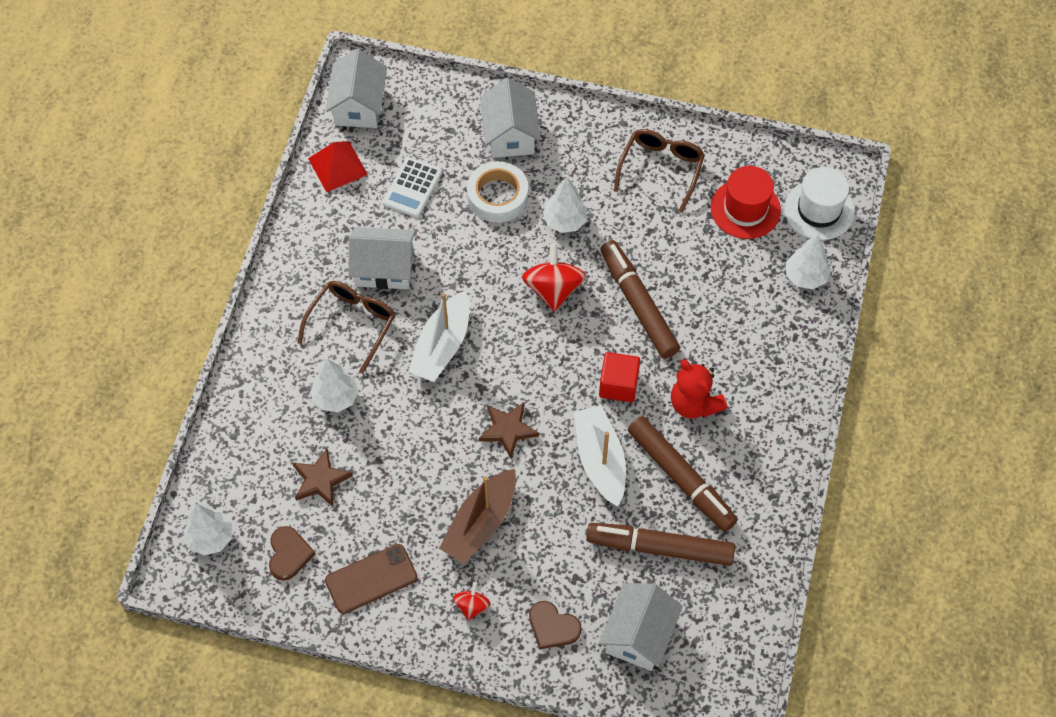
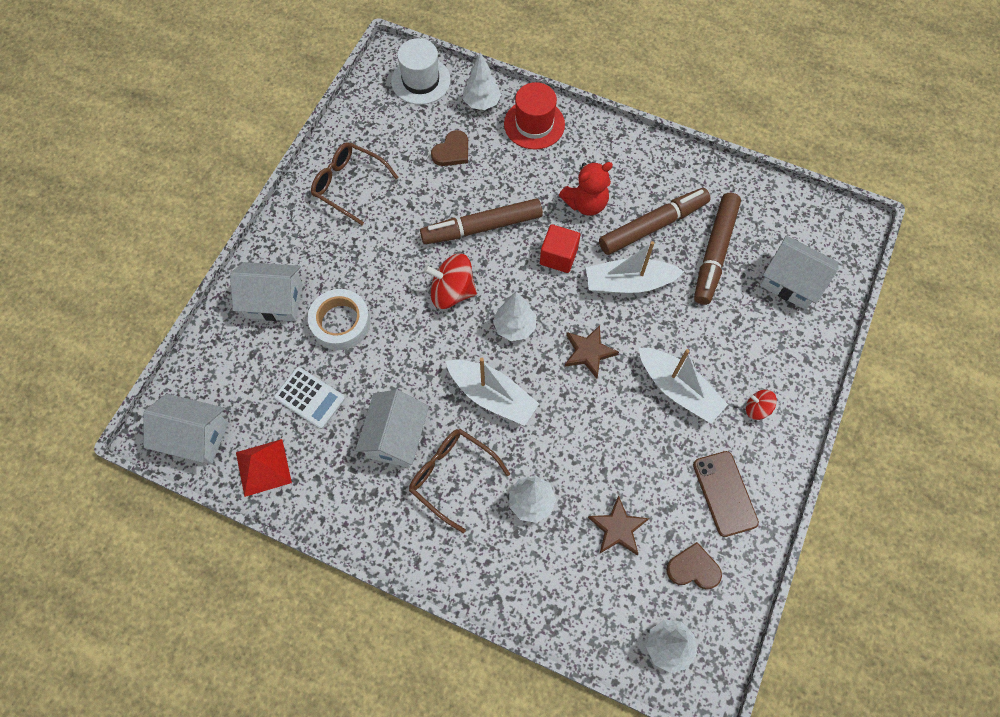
camera: 80 degrees left, 5 degrees up
brown boat [439,469,516,564] -> white boat [639,348,728,423]
brown heart [529,601,581,649] -> brown heart moved to [431,130,468,166]
white tree [543,177,587,233] -> white tree moved to [493,292,536,341]
red hat [711,166,781,239] -> red hat moved to [504,82,565,149]

